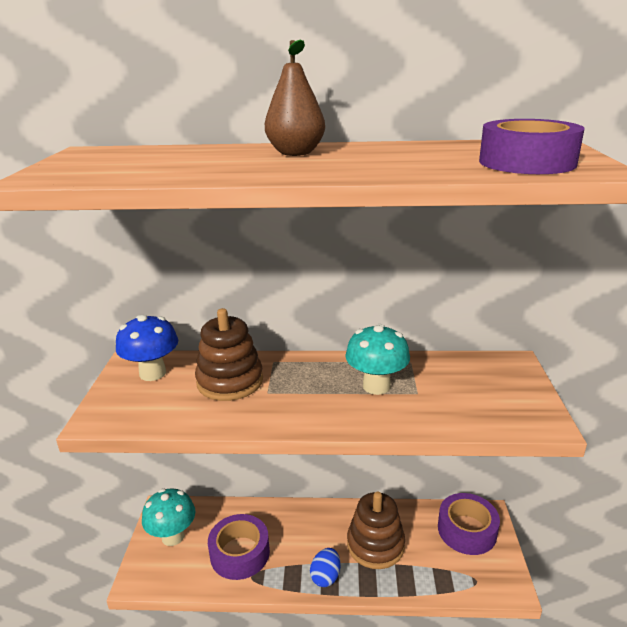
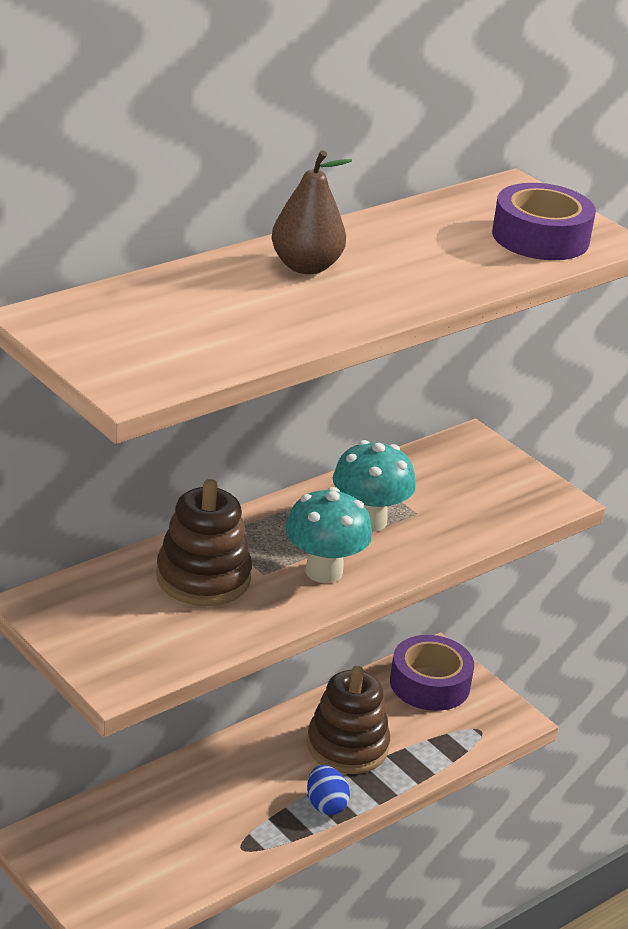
camera: 45 degrees left, 5 degrees up
blue mushroom [116,315,178,381] -> none
turquoise mushroom [142,488,195,546] -> turquoise mushroom moved to [285,487,372,583]
purple tape [208,514,270,580] -> none

